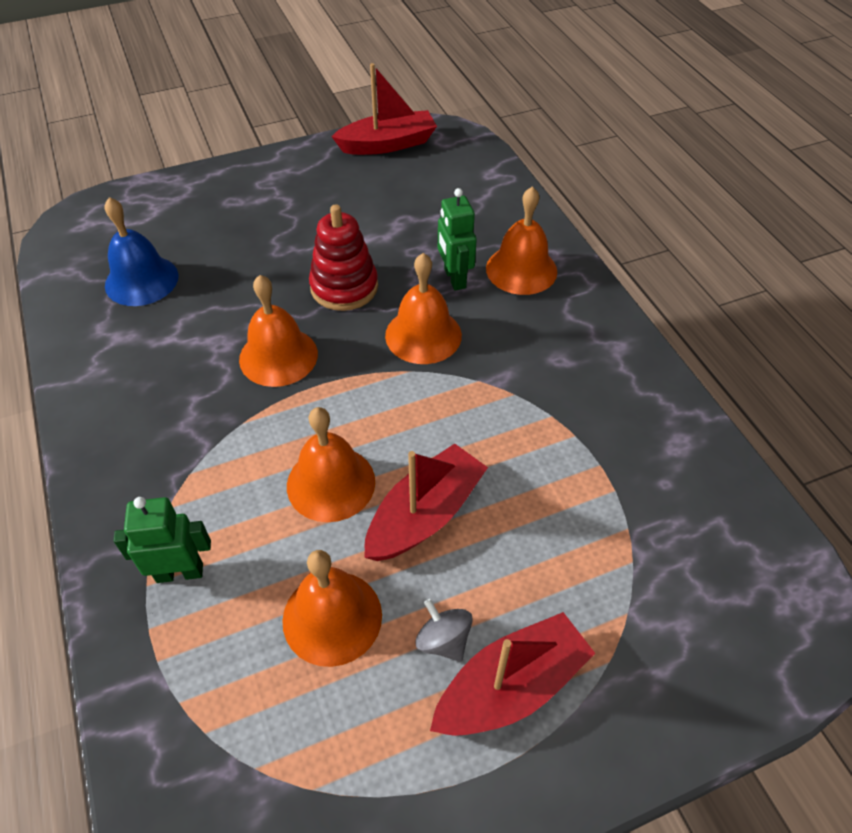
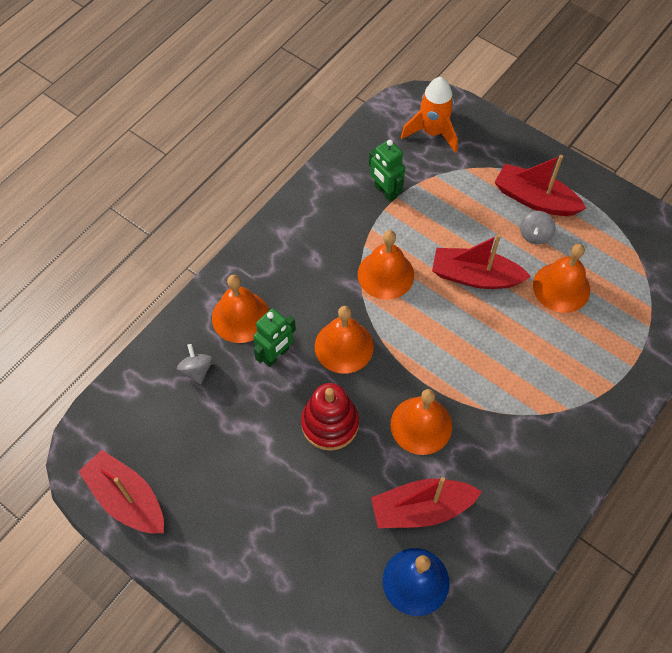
camera: 120 degrees left, 10 degrees up
green robot [114,497,211,583] -> green robot moved to [369,140,405,202]
orange bell [287,407,375,522] -> orange bell moved to [358,230,414,300]
none -> grey spinning top [177,344,213,384]
none -> red boat [371,477,482,528]
none -> orange rocket [401,77,458,153]

